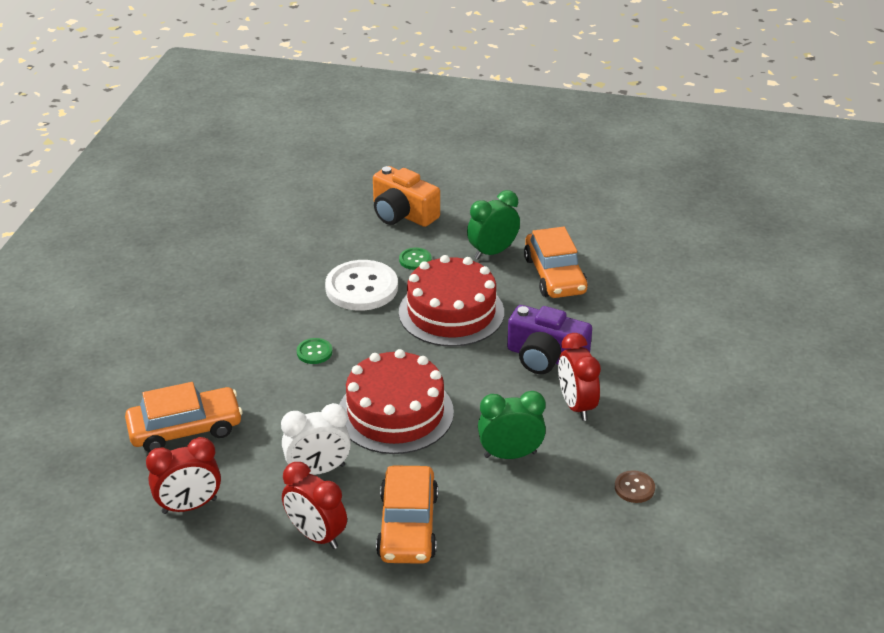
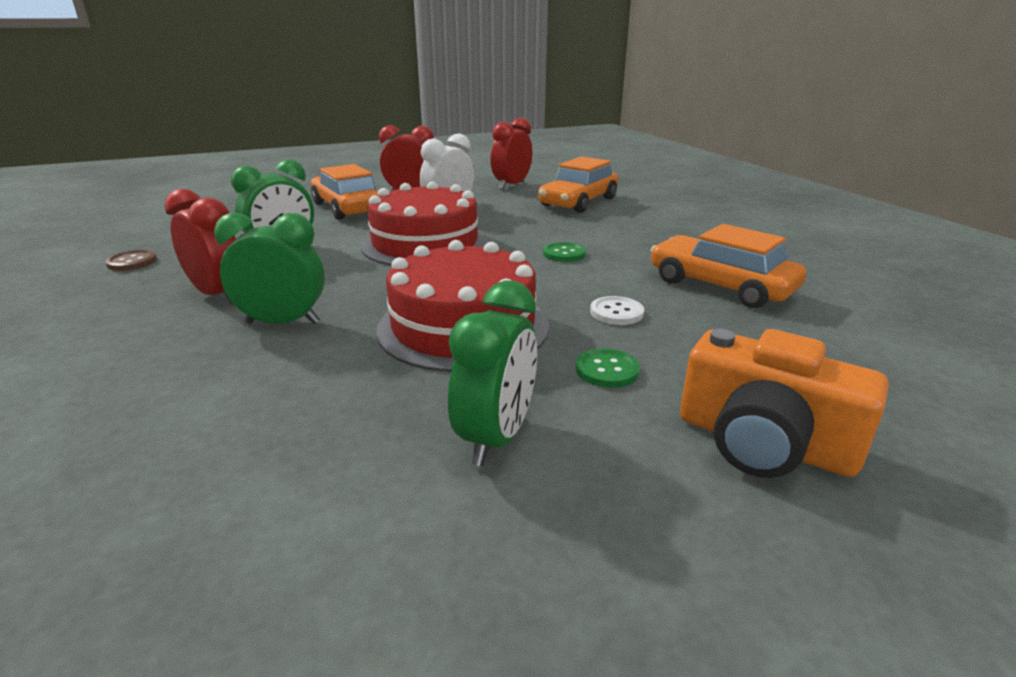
camera: 145 degrees right, 10 degrees down
white button [325,260,398,311] -> white button [590,296,644,325], size x0.46
orange camera [373,166,440,227] -> orange camera turned 150 degrees counterclockwise [680,329,889,478]
purple camera [507,305,592,374] -> green clock [214,213,325,324]
orange car [524,227,588,298] -> orange car moved to [650,224,806,308]

